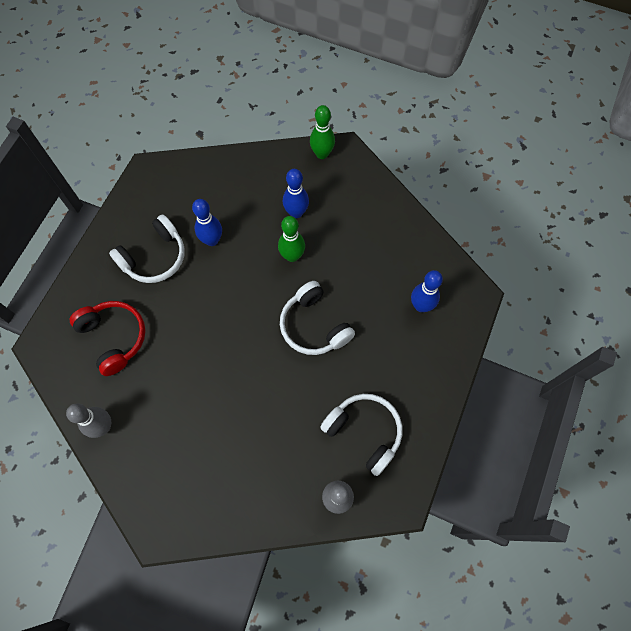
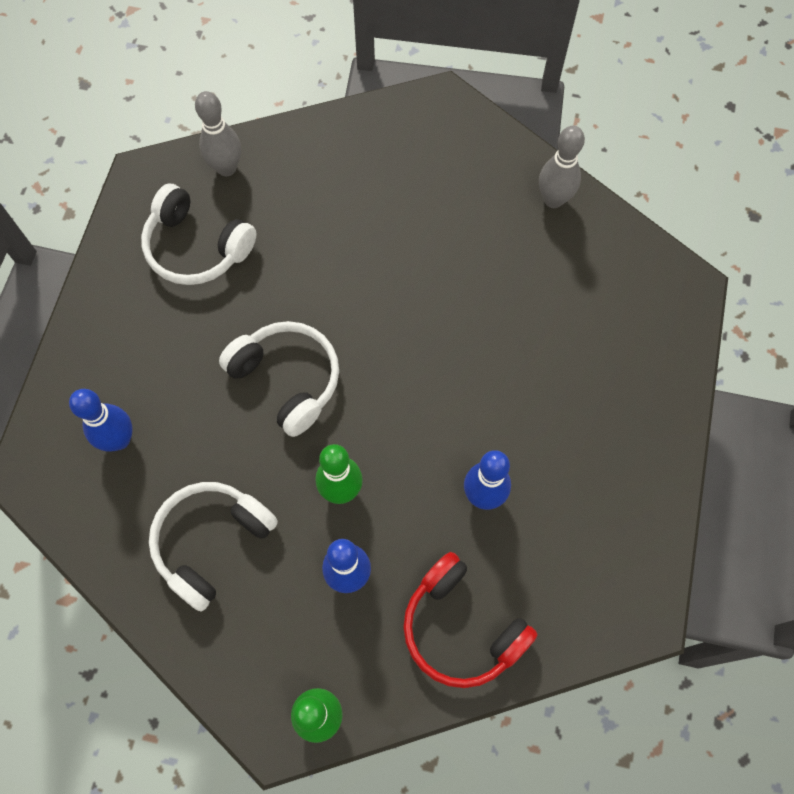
camera: 170 degrees right, 0 degrees up
red headphones [70,301,145,376] -> red headphones moved to [403,552,538,688]
white headphones [109,215,184,283] -> white headphones moved to [149,482,278,612]

